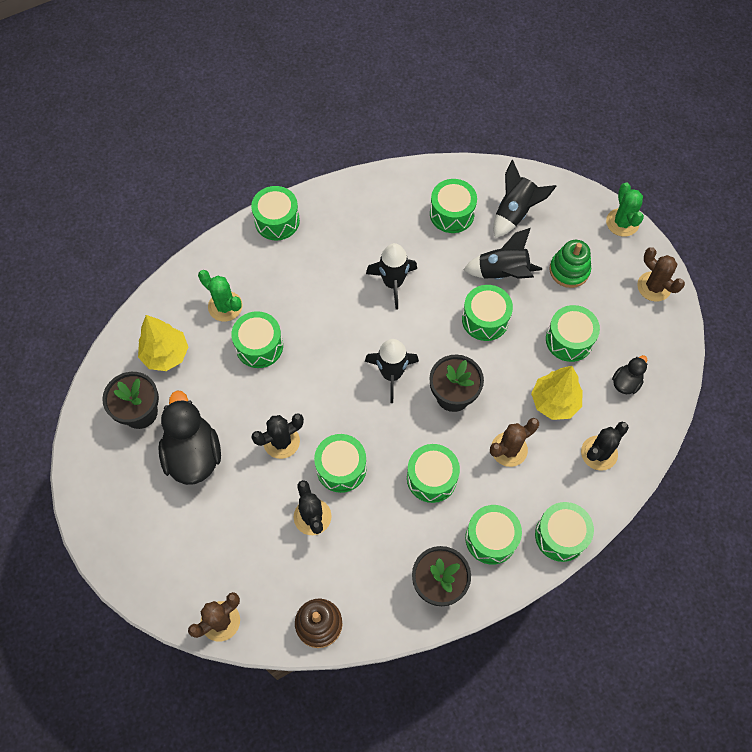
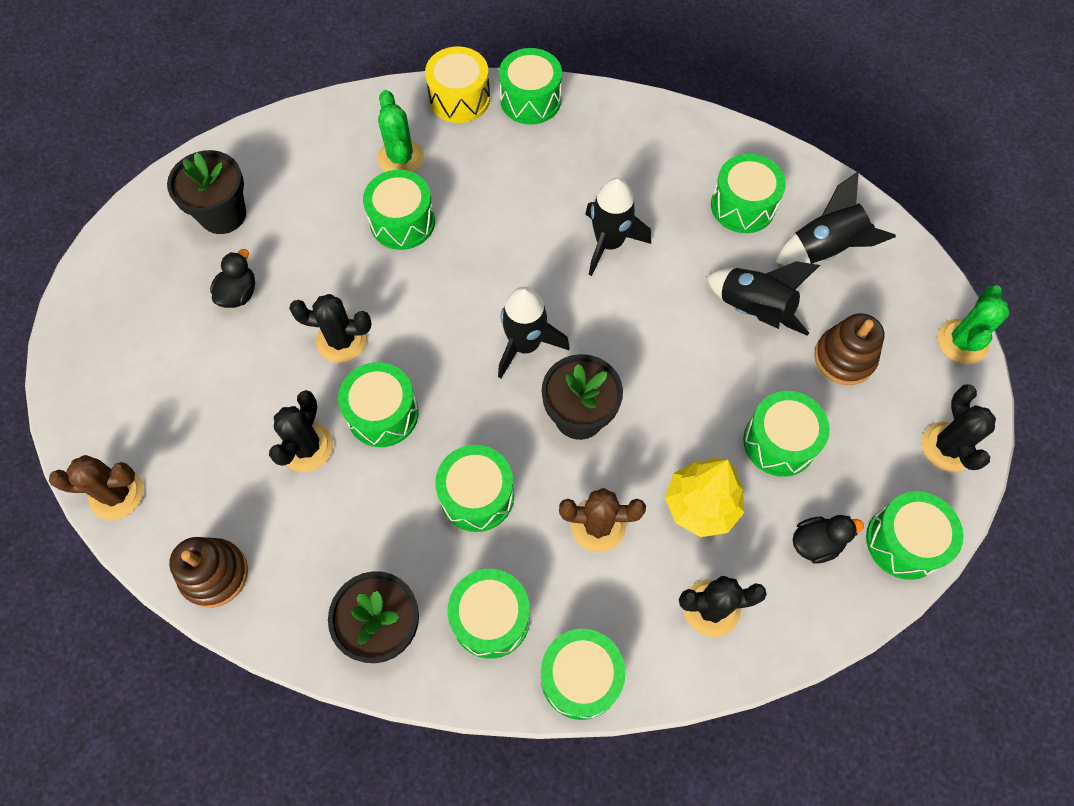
camera: 35 degrees right, 0 degrees up
yellow tree [138,315,188,371] -> none
black duck [158,391,221,485] -> black duck [210,249,255,308], size x0.50
green drum [462,285,513,341] -> green drum moved to [866,491,963,580]
green stacking toy [549,240,591,288] -> brown stacking toy [814,313,885,385]
brown cactus [637,247,685,302] -> black cactus [921,384,996,472]
none -> yellow drum [425,46,490,123]

